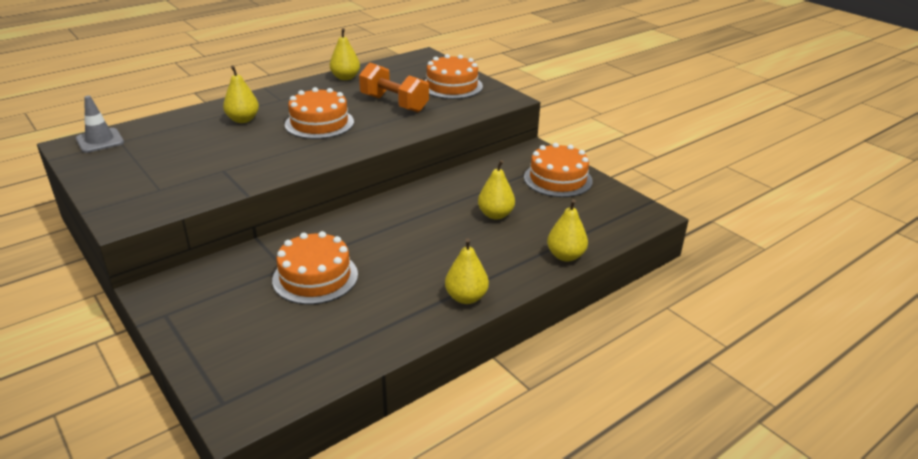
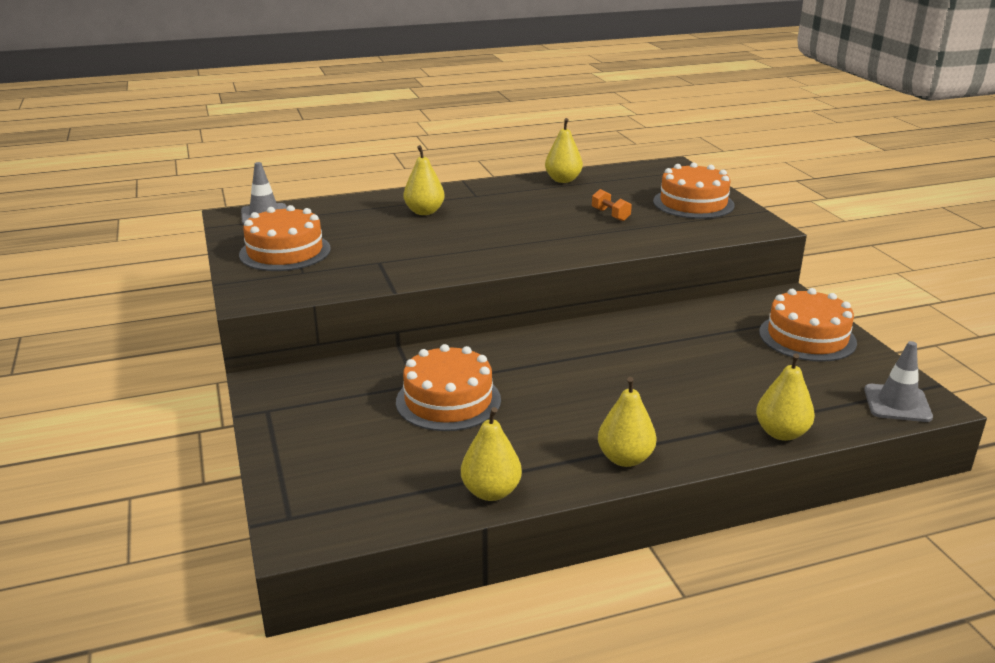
camera: 20 degrees right, 5 degrees down
orange cake [285,87,354,139] -> orange cake moved to [239,205,331,271]
orange dumbbell [359,63,429,112] -> orange dumbbell [592,189,632,221], size x0.48
yellow pear [478,160,515,220] -> yellow pear moved to [461,407,522,501]
none -> grey traffic cone [864,341,933,422]

